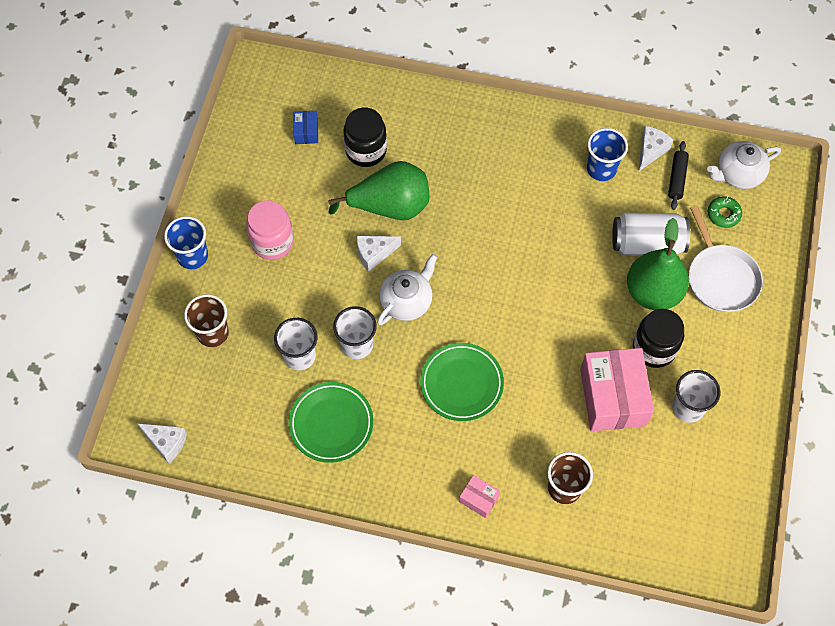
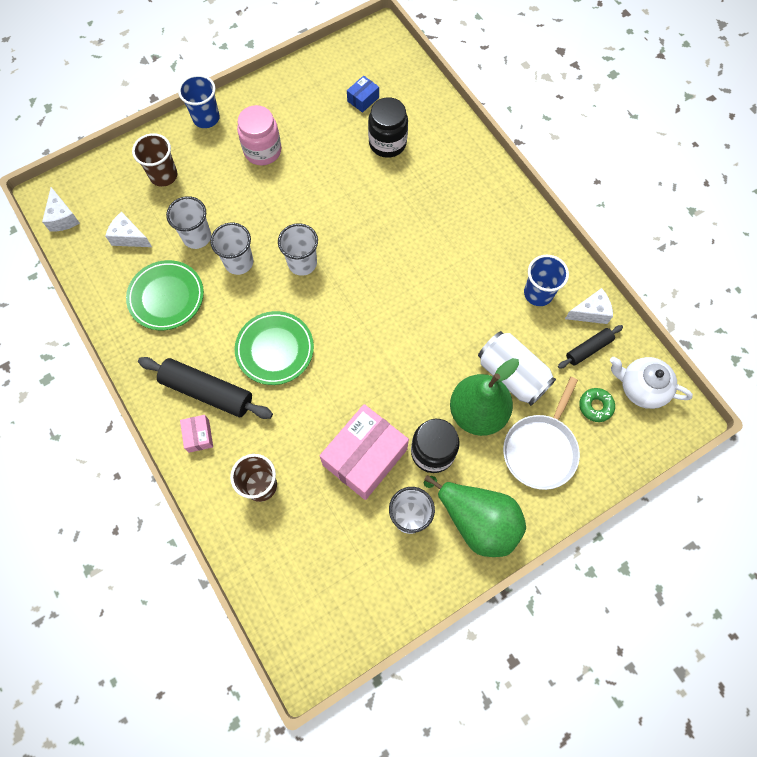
camera: 45 degrees right, 5 degrees up
green pear [328,161,429,220] -> green pear moved to [424,475,526,557]
white cheese [357,236,401,272] -> white cheese moved to [105,212,152,247]
white teapot [377,254,437,325] -> white cup [278,223,318,276]
none -> black rolling pin [138,357,273,419]

